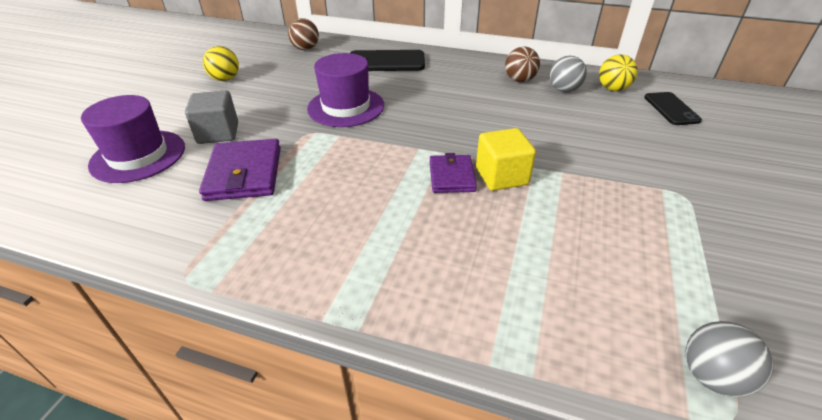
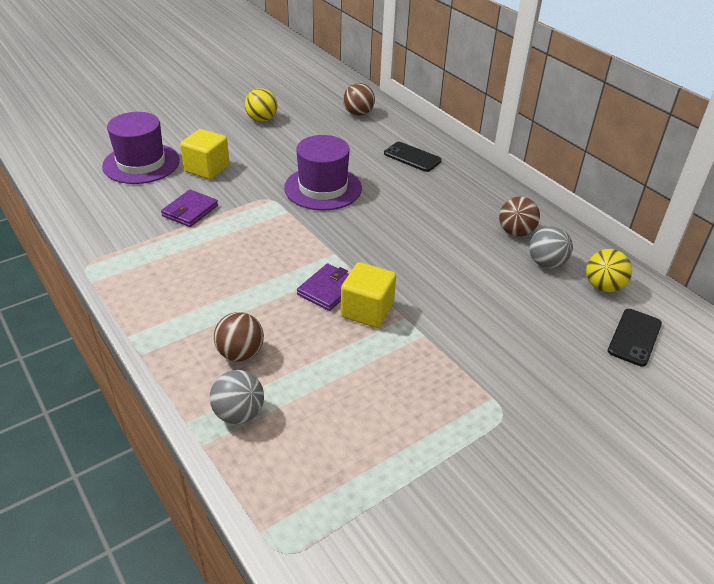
camera: 35 degrees right, 0 degrees up
grey cube [185,91,238,144] -> yellow cube [180,129,230,180]
purple wallet [199,139,281,201] -> purple wallet [161,190,218,227], size x0.63
black phone [350,50,425,71] -> black phone [384,142,441,172], size x0.64
grey ball [686,321,773,397] -> grey ball moved to [210,370,264,424]
none -> brown ball [214,312,264,362]

